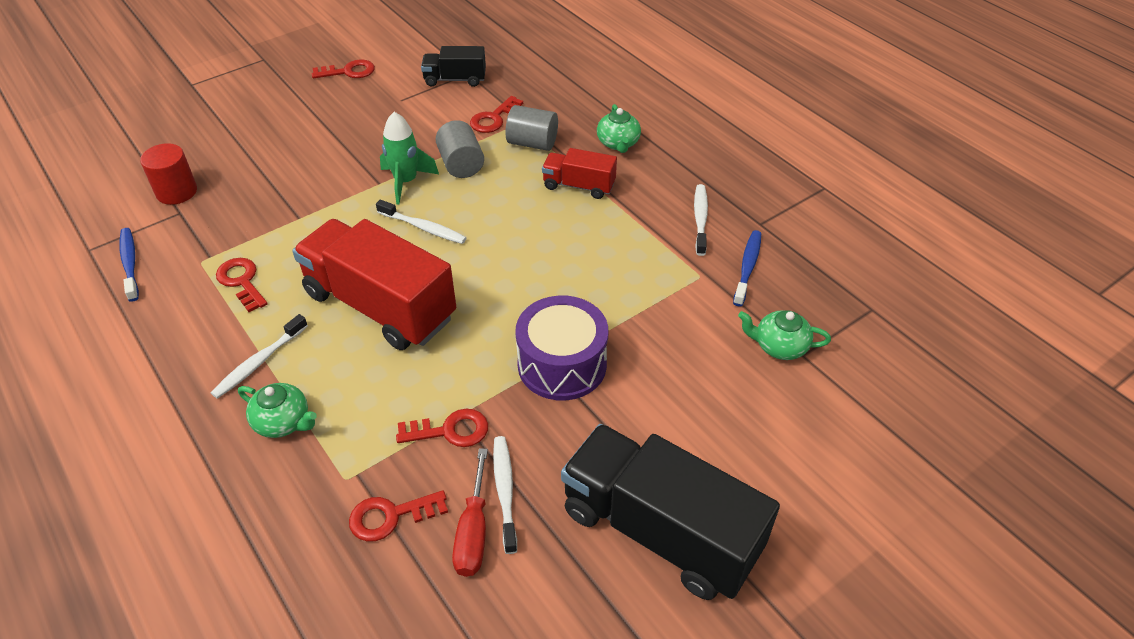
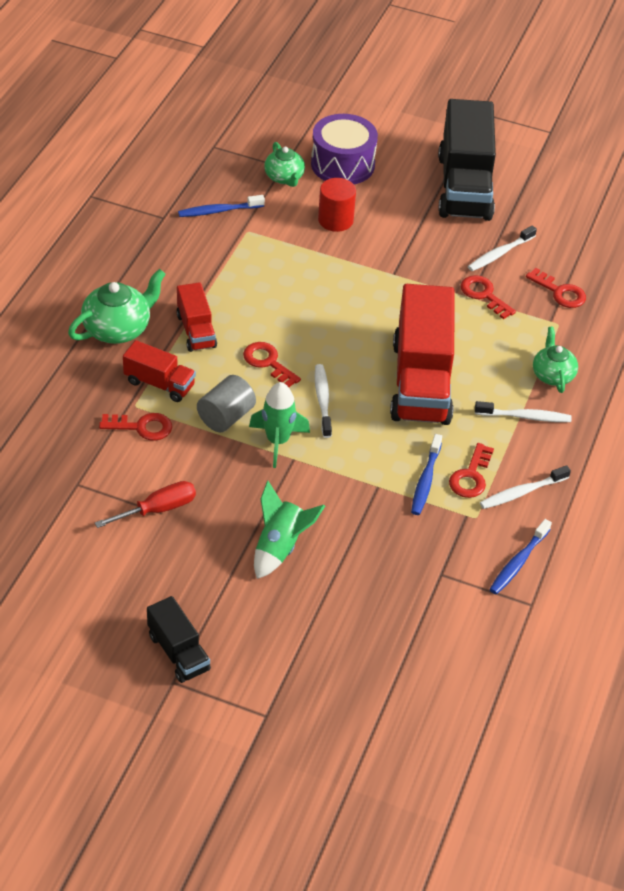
camera: 125 degrees left, 0 degrees up
red cylinder [140,143,197,205] -> red cylinder moved to [318,178,356,232]
red key [312,59,375,78] -> red key moved to [243,342,301,387]
black truck [421,46,486,87] -> black truck moved to [147,596,211,683]
red screwdriver [452,448,488,577] -> red screwdriver moved to [95,481,196,528]
grey cylinder [505,105,558,151] -> red truck [123,340,196,402]
purple drum [515,296,608,401] -> purple drum moved to [311,114,378,184]
green teapot [597,104,641,153] -> green teapot [68,269,166,344], size x1.53
white toothbrush [694,184,708,256] -> white toothbrush moved to [480,465,571,509]
none -> green rocket [254,481,325,579]
none -> blue toothbrush [411,434,442,515]

